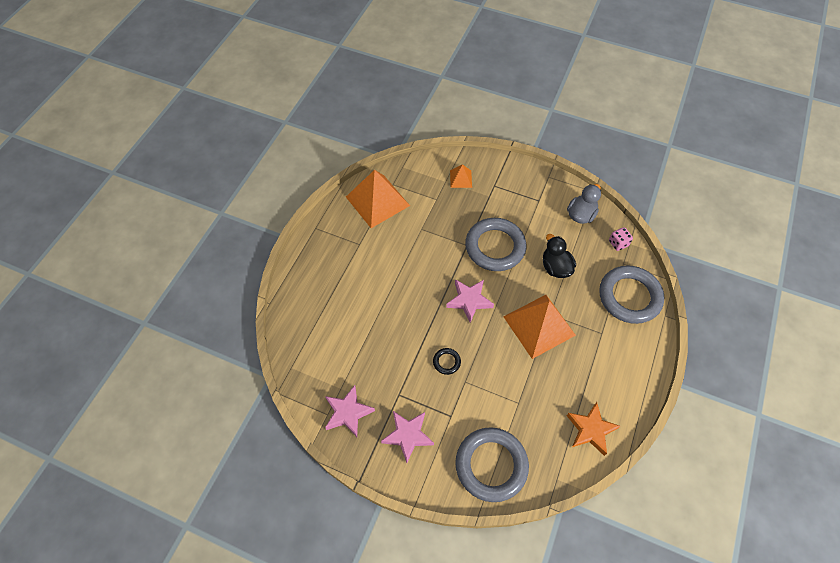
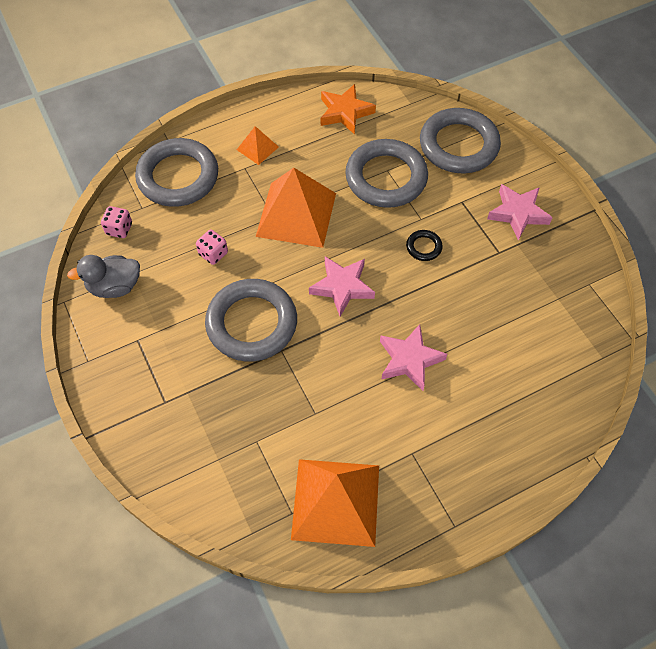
camera: 140 degrees left, 0 degrees up
pink star [325,385,375,437] -> pink star moved to [380,324,447,391]
orange pyramid [450,164,472,188] -> orange pyramid moved to [237,126,279,165]
black duck [543,234,576,278] -> pink dice [196,230,228,265]
none -> grey ring [345,139,428,208]

